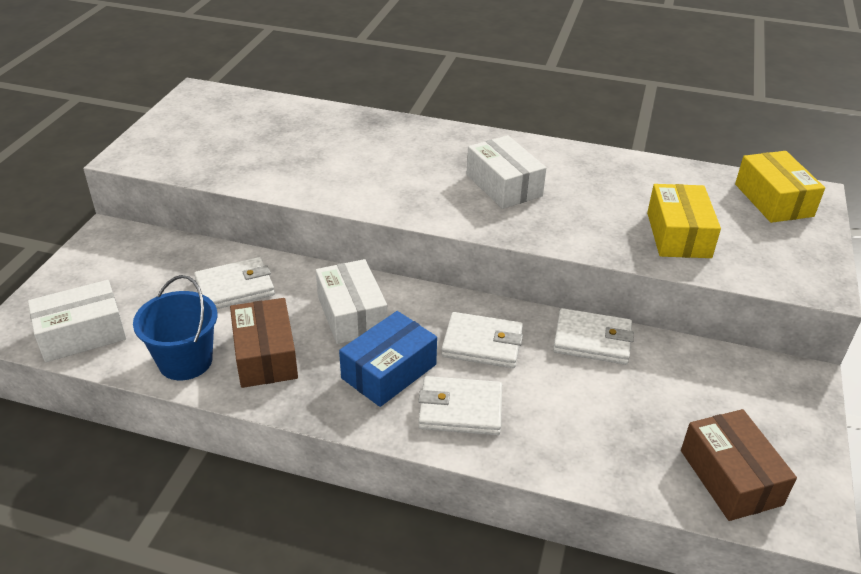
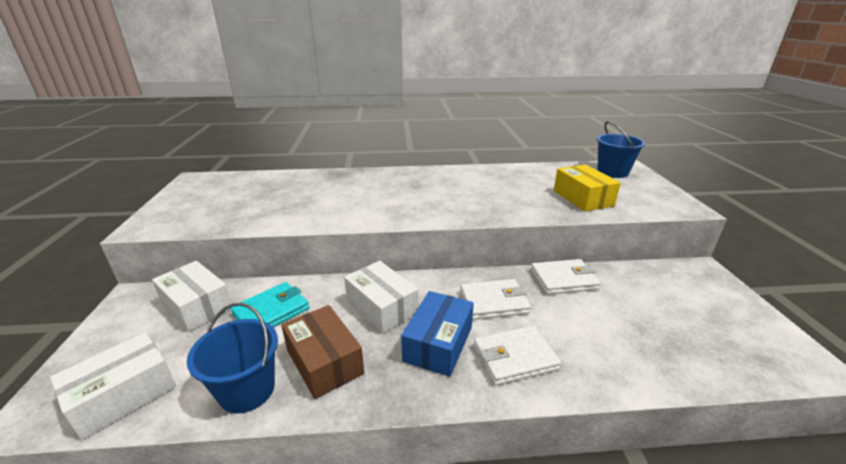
camera: 20 degrees left, 10 degrees down
white wallet [194,257,275,309] -> turquoise wallet [230,282,309,327]
white box [467,135,546,209] -> white box moved to [152,261,232,332]
brown box [681,409,797,521] -> none
yellow box [735,151,825,223] -> blue bucket [597,121,646,178]

